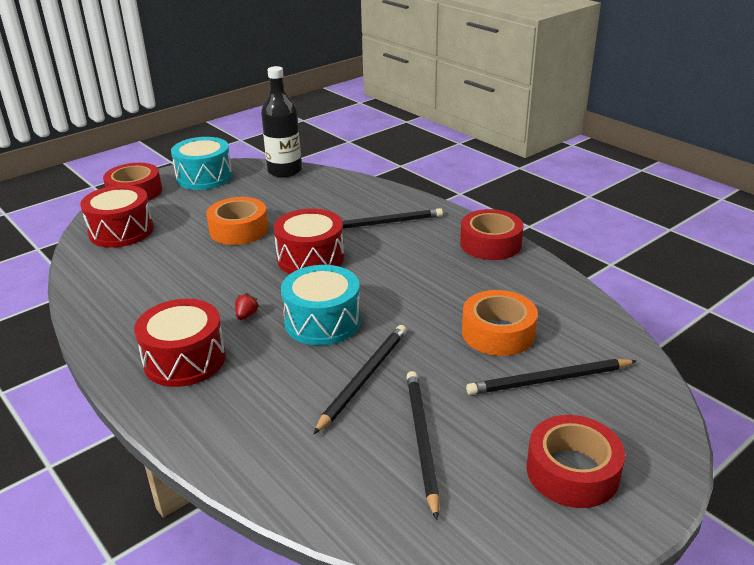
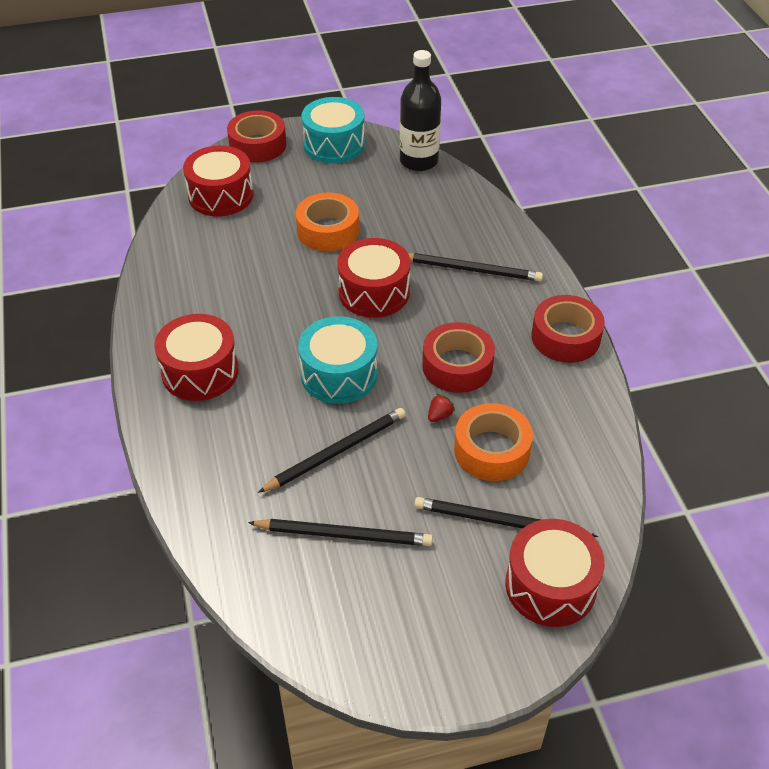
camera: 25 degrees right, 15 degrees up
red strawberry [235,293,260,320] -> red strawberry moved to [428,394,455,422]
black pencil [407,371,440,520] -> black pencil turned 75 degrees clockwise [248,519,433,546]
red tape [527,415,625,508] -> red tape moved to [422,322,495,393]
none -> red drum [505,519,605,627]

